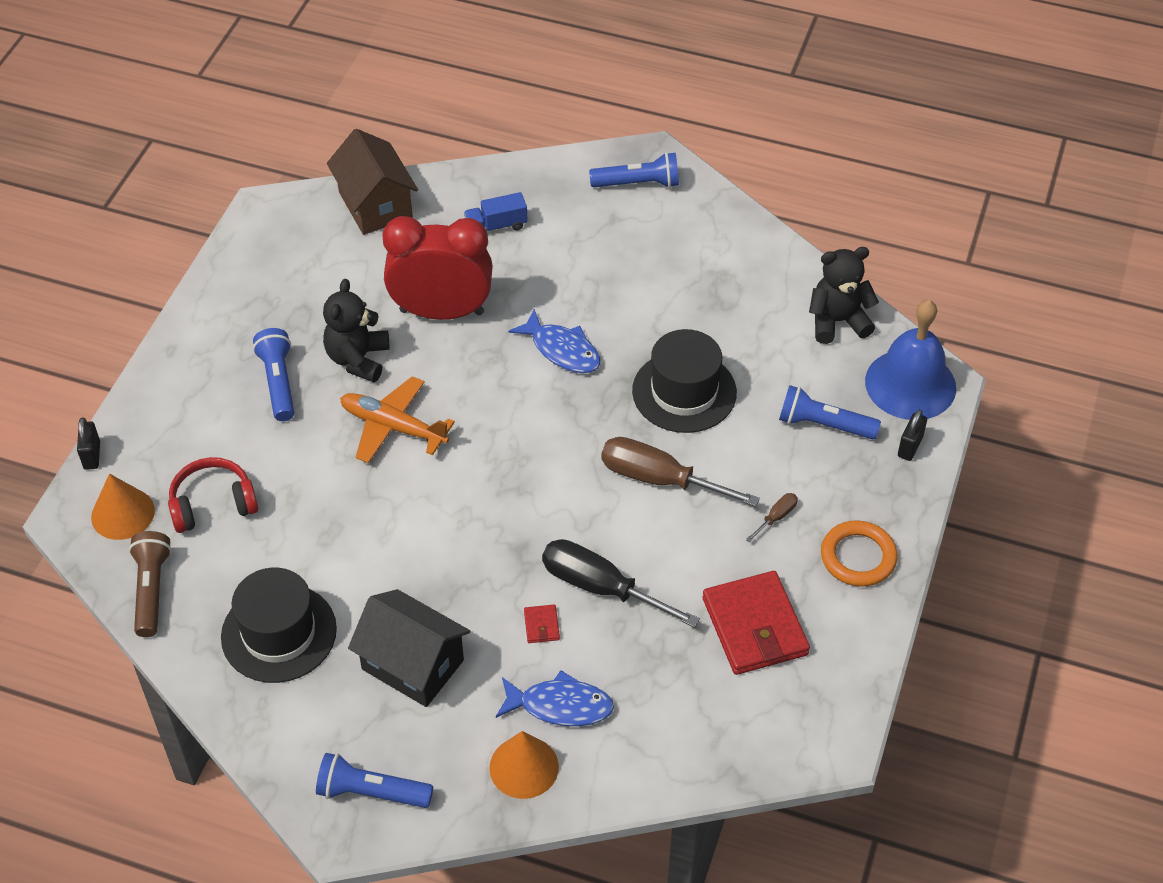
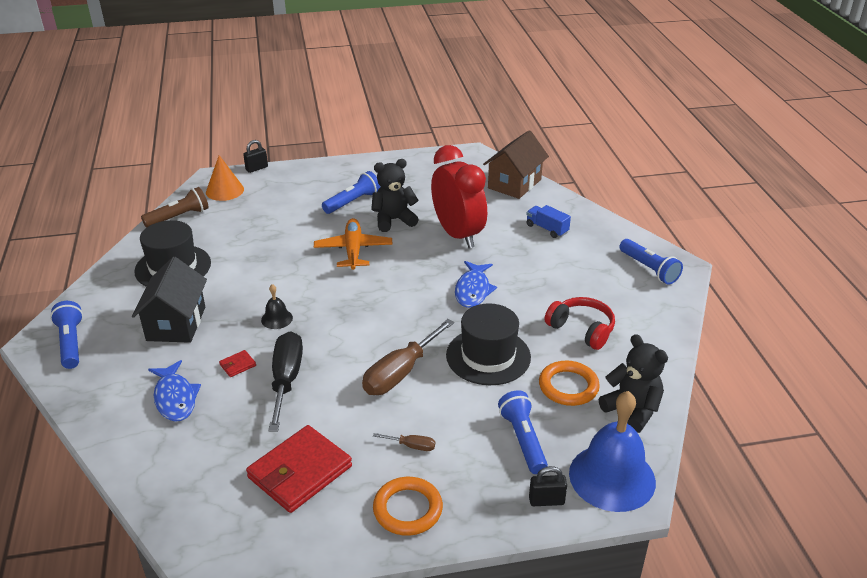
camera: 60 degrees right, 15 degrees down
red headphones [168,457,258,533] -> red headphones moved to [545,297,615,350]
orange cone [489,731,559,799] -> none
brown screwdriver [601,437,760,507] -> brown screwdriver turned 135 degrees counterclockwise [362,319,454,395]
none -> black bell [261,284,293,329]
none -> orange ring [539,361,600,406]

